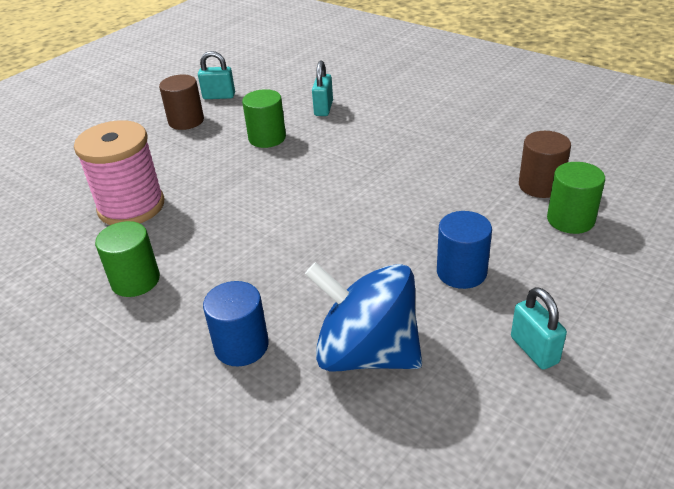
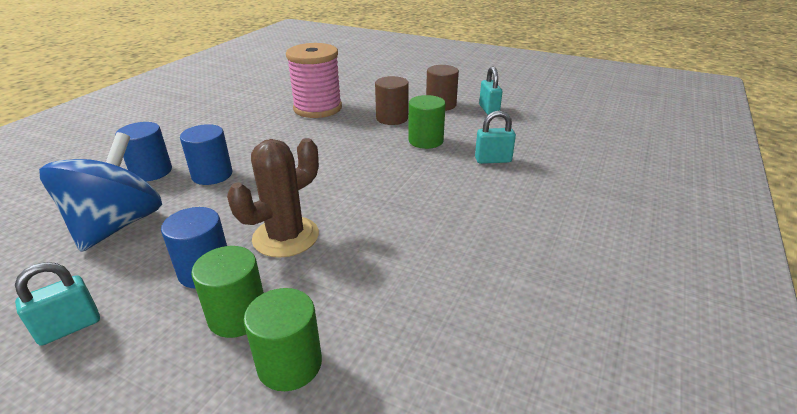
camera: 75 degrees right, 5 degrees down
green cylinder [95,221,160,297] -> green cylinder moved to [191,246,264,338]
brown cylinder [519,131,571,198] -> brown cylinder moved to [375,76,409,125]
none -> blue cylinder [180,124,232,185]
none -> brown cactus [227,138,319,258]

